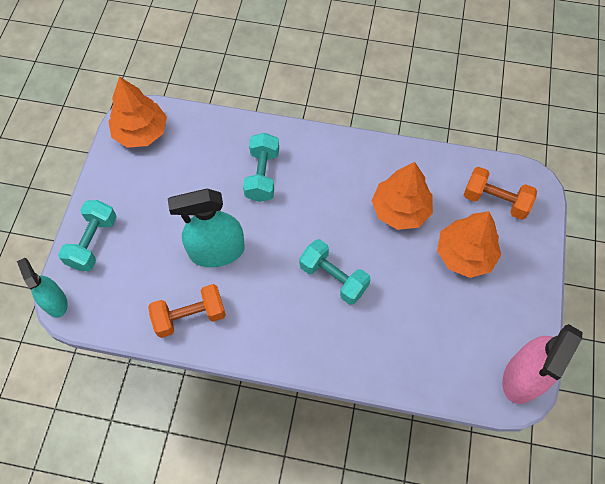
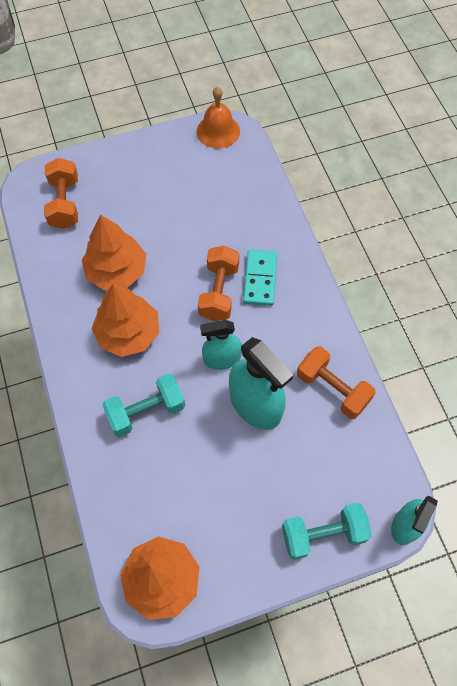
camera: 120 degrees left, 0 degrees up
turquoise dumbbell [300,239,371,305] -> orange dumbbell [198,246,239,321]
orange tree [437,211,501,278] -> orange tree moved to [91,283,159,357]
pink spray bottle [502,324,583,404] -> orange bell [197,86,240,149]
none -> turquoise spray bottle [200,320,242,370]
none -> turquoise domino [243,250,277,306]

